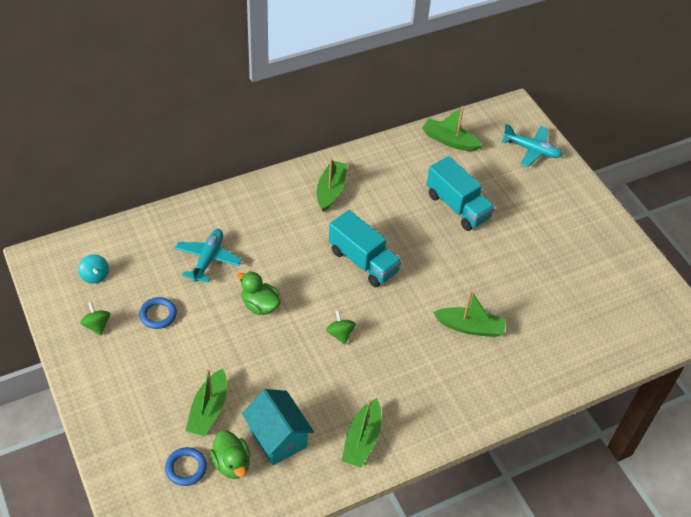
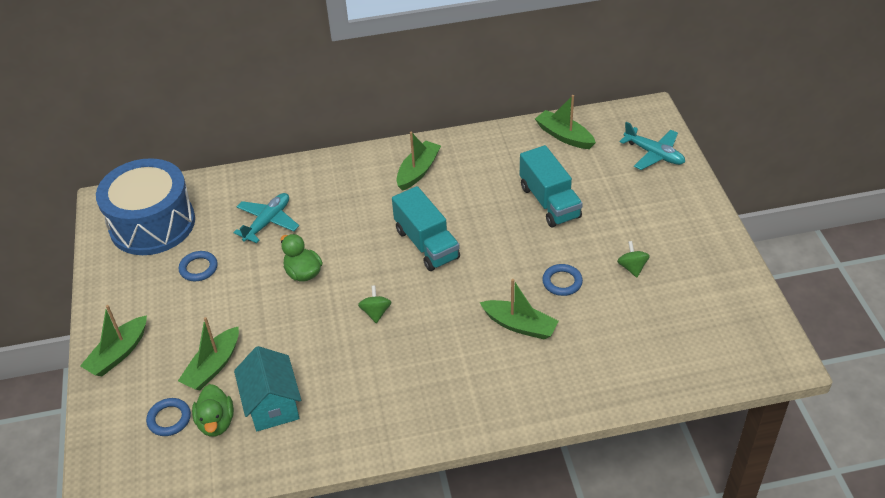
camera: 20 degrees right, 5 degrees down
turquoise spinning top [78,254,109,284] -> blue drum [96,158,195,255]
green spinning top [80,302,110,336] -> green spinning top moved to [617,241,650,277]
green boat [342,398,381,468] -> green boat moved to [80,305,147,376]
none -> blue ring [542,264,583,296]

